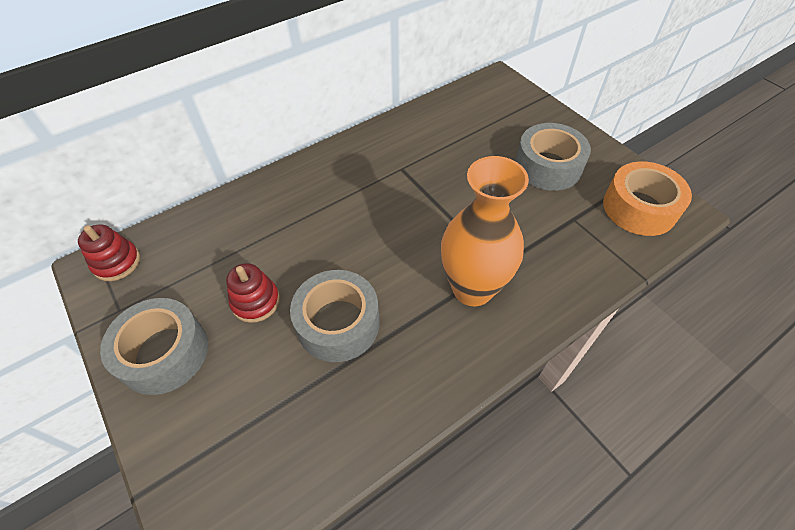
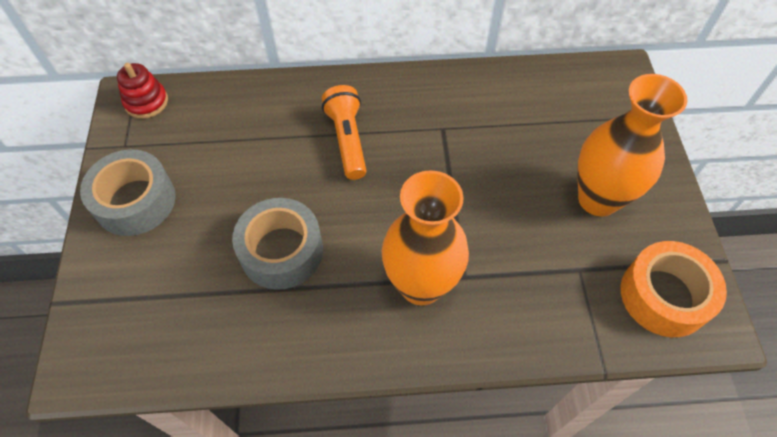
camera: 30 degrees right, 5 degrees up
red stacking toy [226,263,280,323] -> none
grey tape [515,123,591,191] -> orange vase [577,74,687,216]
none -> orange flashlight [322,85,367,180]

